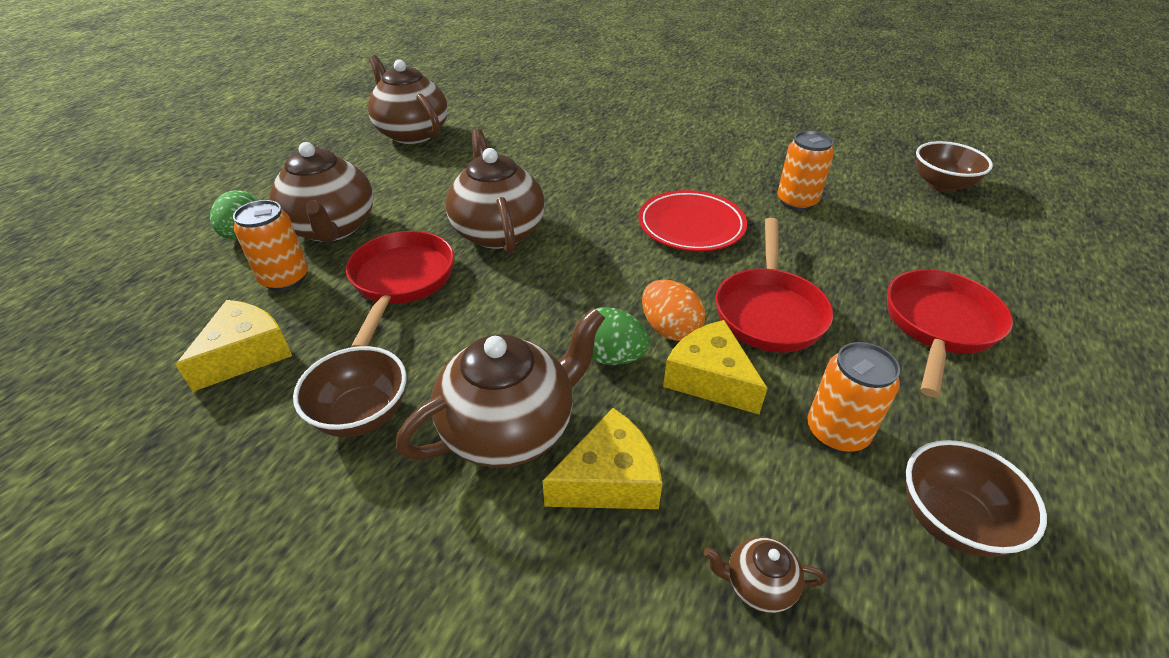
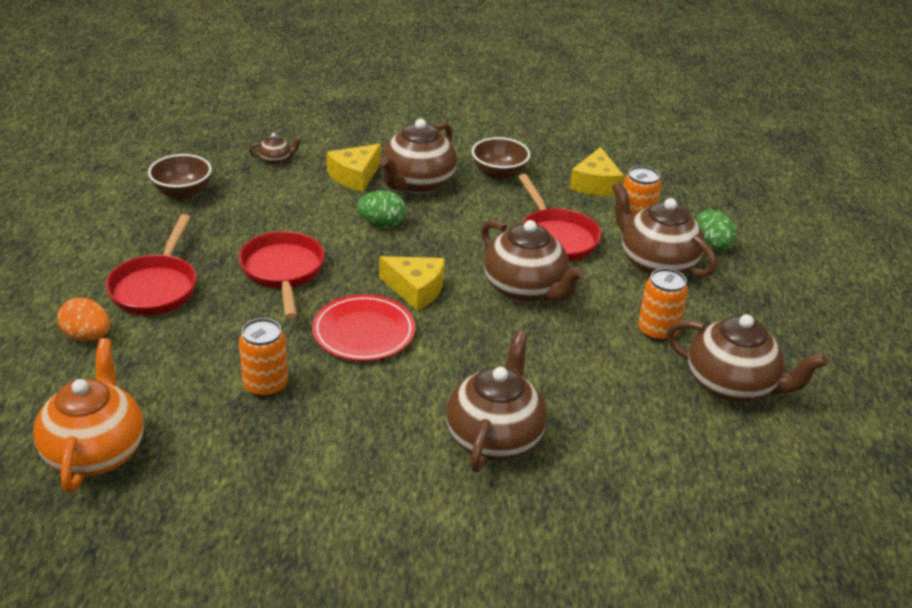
camera: 155 degrees right, 5 degrees down
orange egg [642,280,705,341] -> orange egg moved to [57,297,110,342]
yellow cheese [663,320,767,415] -> yellow cheese moved to [379,256,445,311]
orange can [807,342,900,453] -> orange can moved to [638,268,688,342]
brown bowl [916,141,993,193] -> orange teapot [33,338,144,493]
none -> brown teapot [446,331,547,472]

